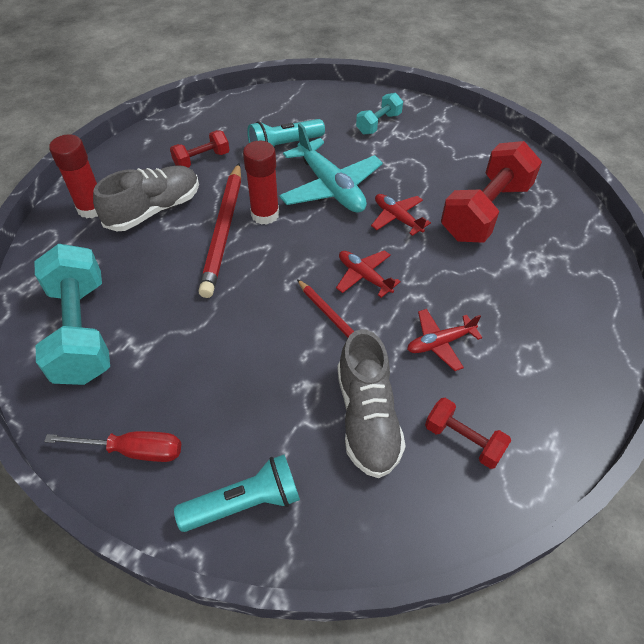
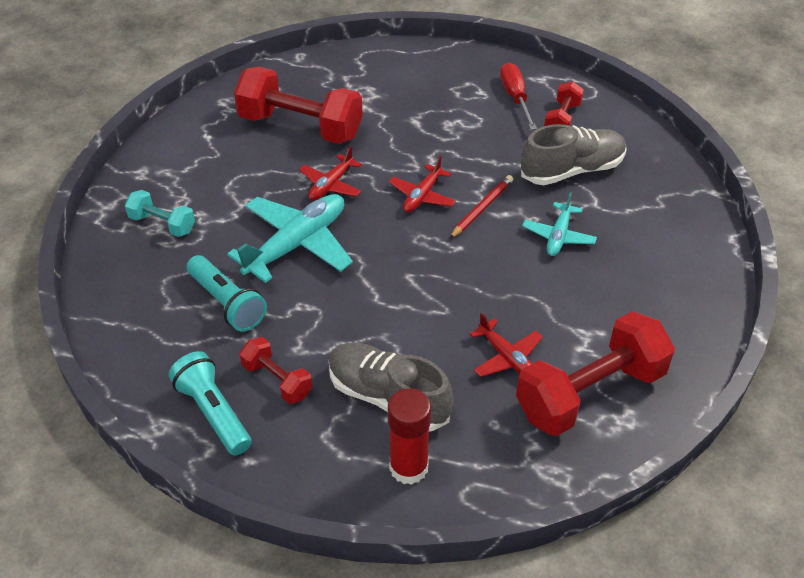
camera: 105 degrees left, 5 degrees down
turquoise dumbbell [35,244,110,385] -> red dumbbell [516,311,675,436]
red screwdriver [44,431,181,462] -> red screwdriver moved to [500,62,537,130]
turquoise flashlight [174,454,300,532] -> turquoise flashlight moved to [169,351,252,456]
red pencil [198,163,241,298] -> none
red glue stick [243,141,279,225] -> none
red plane [407,309,482,371] -> red plane moved to [470,313,543,377]
none -> turquoise plane [522,192,597,256]

